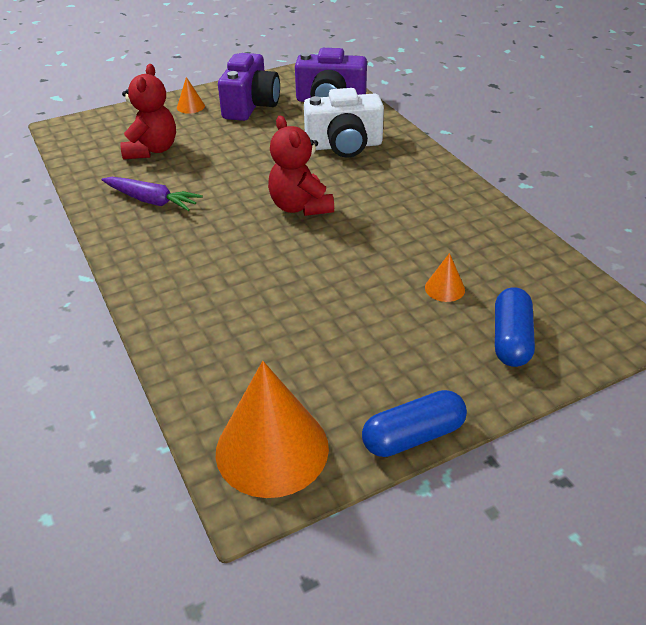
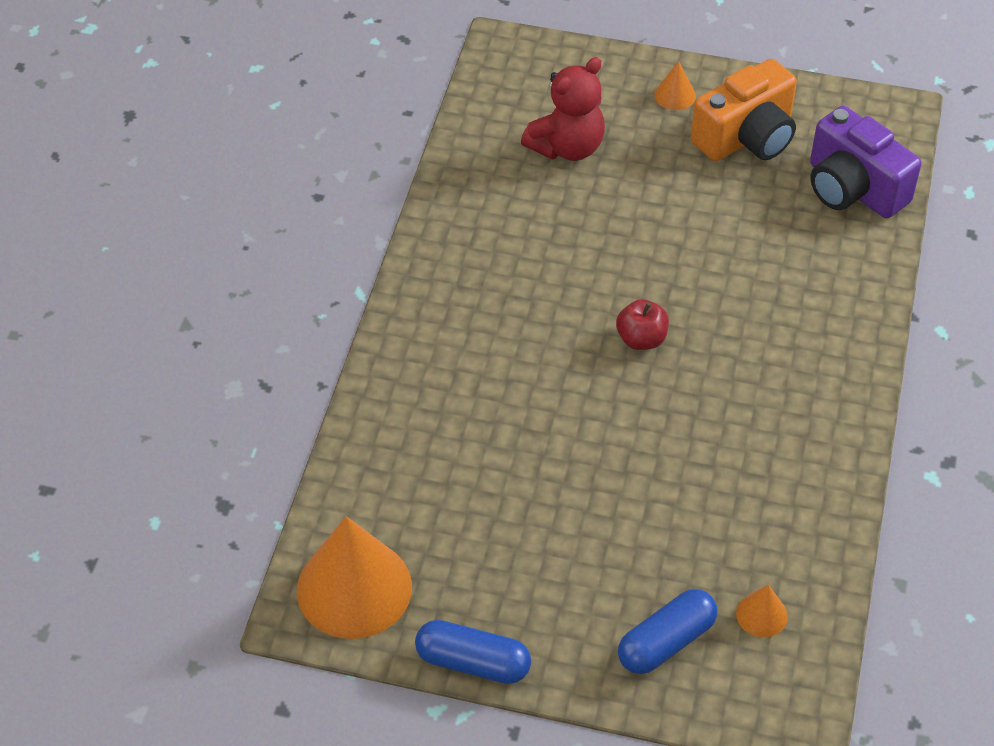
camera: 40 degrees right, 10 degrees up
purple carrot [101,177,203,211] -> none
purple camera [218,53,280,121] -> orange camera [691,59,797,161]
red teddy bear [268,116,334,216] -> red apple [616,299,669,350]
white camera [304,88,384,158] -> none
orange cone [425,253,465,302] -> orange cone moved to [736,584,788,637]

